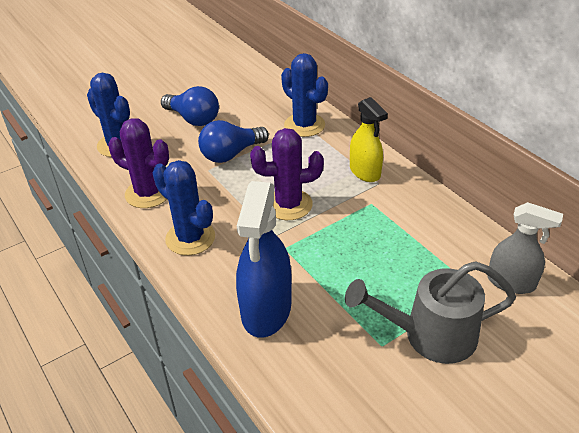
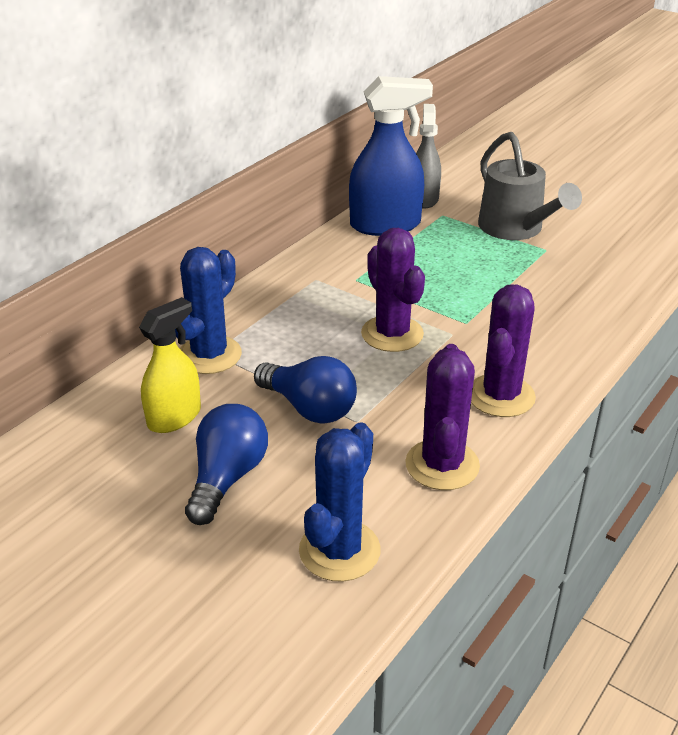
camera: 110 degrees left, 5 degrees down
blue cactus [152,160,215,256] -> purple cactus [471,285,536,417]
blue spray bottle [236,181,292,338] -> blue spray bottle moved to [349,76,433,236]
yellow spray bottle [350,97,388,182] -> yellow spray bottle moved to [139,297,201,433]

